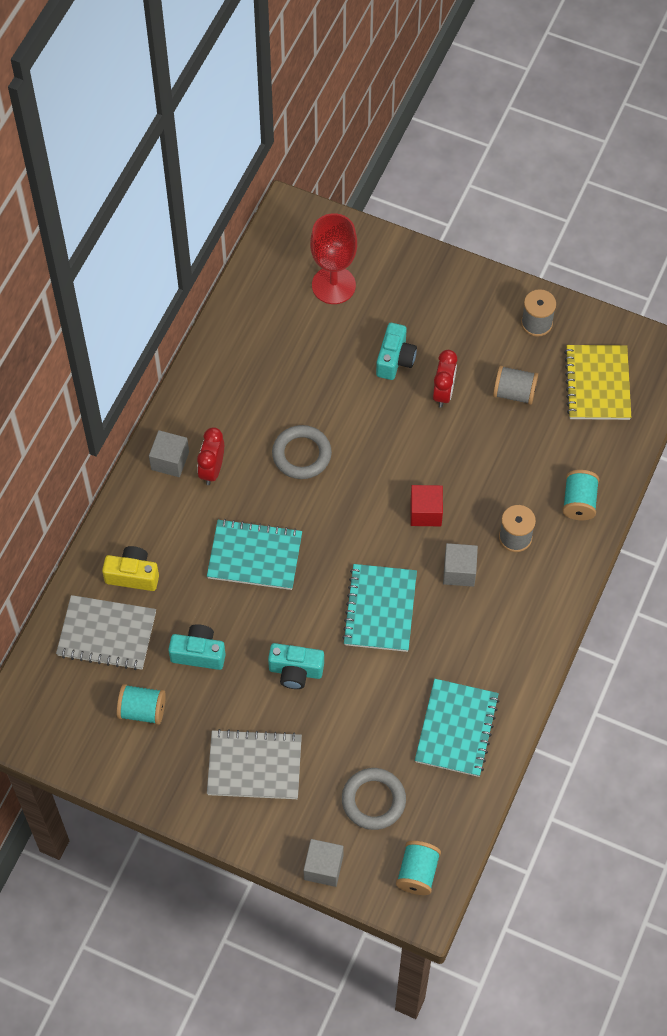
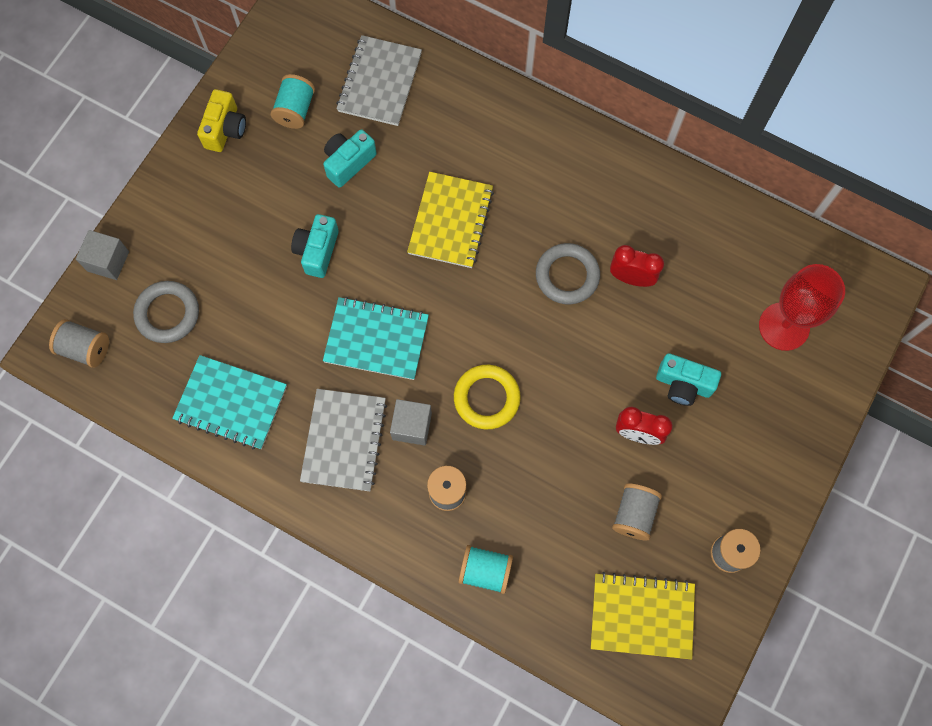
camera: 95 degrees right, 10 degrees up
yellow camera [102,546,159,591] -> yellow camera moved to [197,89,246,152]
grey cube [149,430,189,477] -> none
turquoise camera [168,624,226,670] -> turquoise camera turned 150 degrees counterclockwise [323,129,377,188]
red clock [197,427,224,485] -> red clock moved to [610,245,664,287]
turquoise notebook [207,519,302,590] -> yellow notebook [407,172,494,268]
grey notebook [207,729,302,799] -> grey notebook moved to [300,389,387,491]
turquoise spool [396,841,441,895] -> grey spool [49,319,109,368]
red cube [411,485,443,526] -> yellow ring [454,365,521,429]

